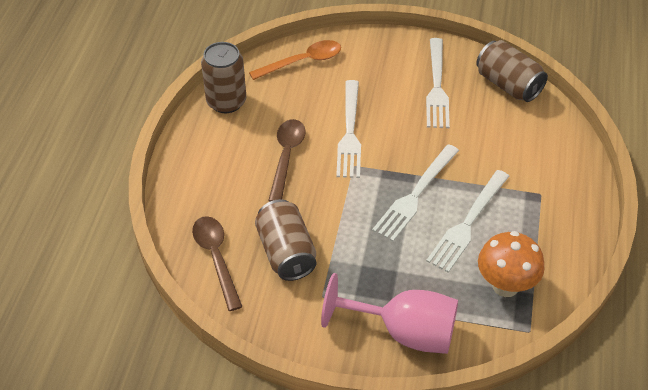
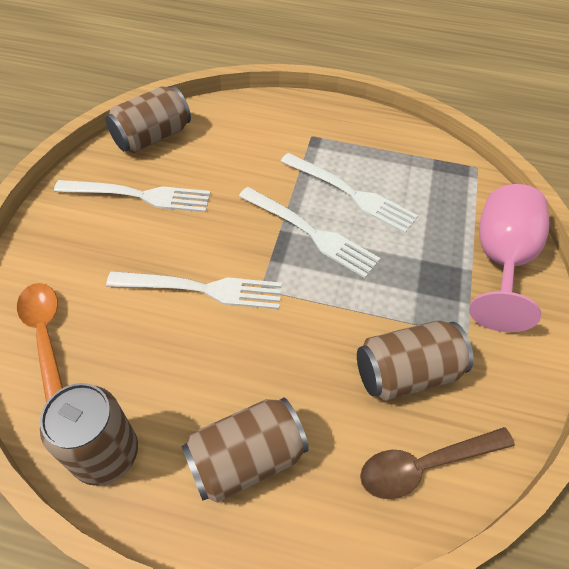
camera: 90 degrees left, 5 degrees up
brown spoon [268,119,306,202] -> none
orange mushroom [478,231,545,297] -> none
none -> brown can [181,397,309,503]

